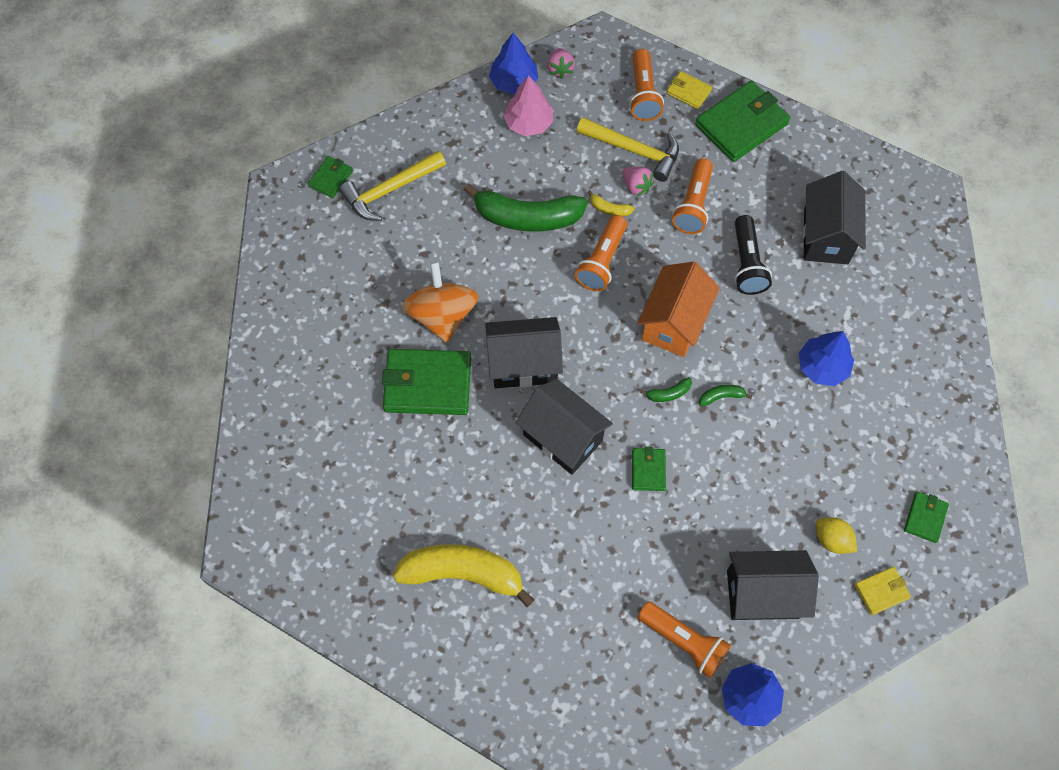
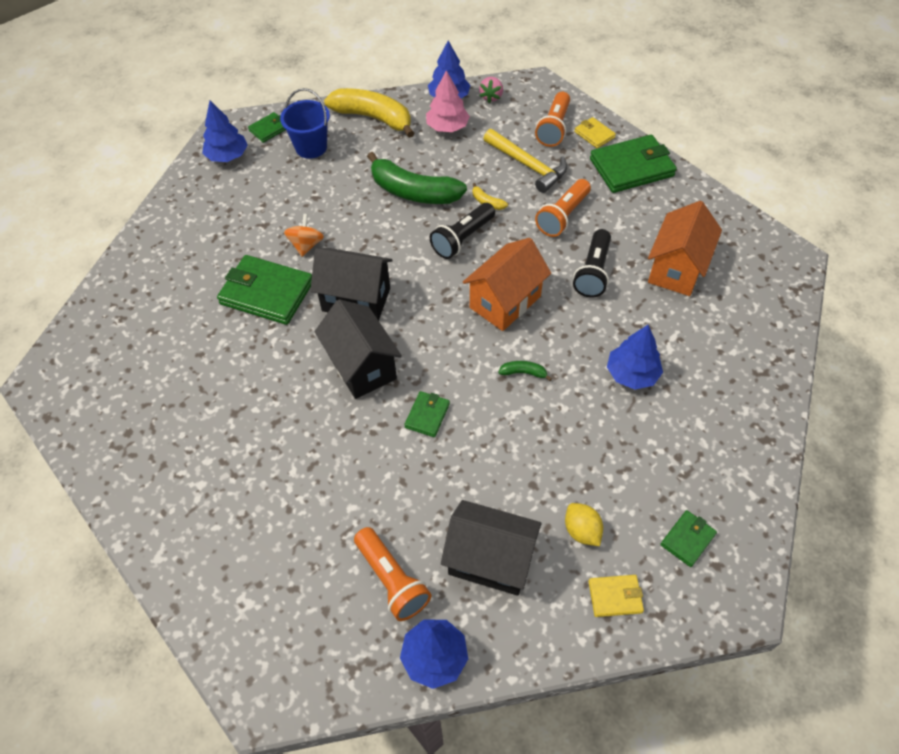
camera: 20 degrees right, 10 degrees down
yellow hammer [339,151,446,221] -> blue bucket [280,88,330,159]
yellow banana [393,544,534,607] -> yellow banana moved to [324,88,414,138]
orange spinning top [402,262,479,343] -> orange spinning top [284,214,324,257], size x0.57
orange flashlight [575,215,627,291] -> black flashlight [430,203,495,259]
pink strawberry [622,167,654,197] -> none
green banana [640,377,692,402] -> none
black house [803,171,866,264] -> orange house [648,201,722,296]
none -> blue tree [202,101,248,162]

